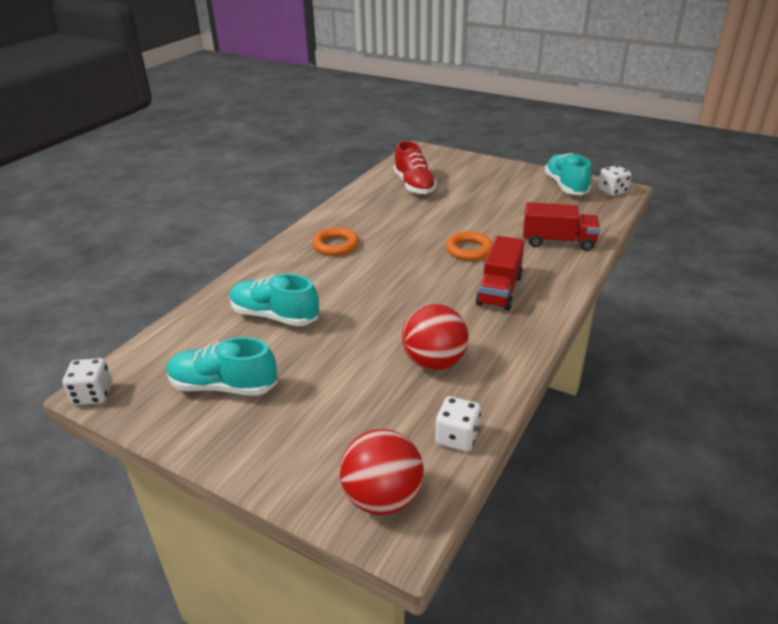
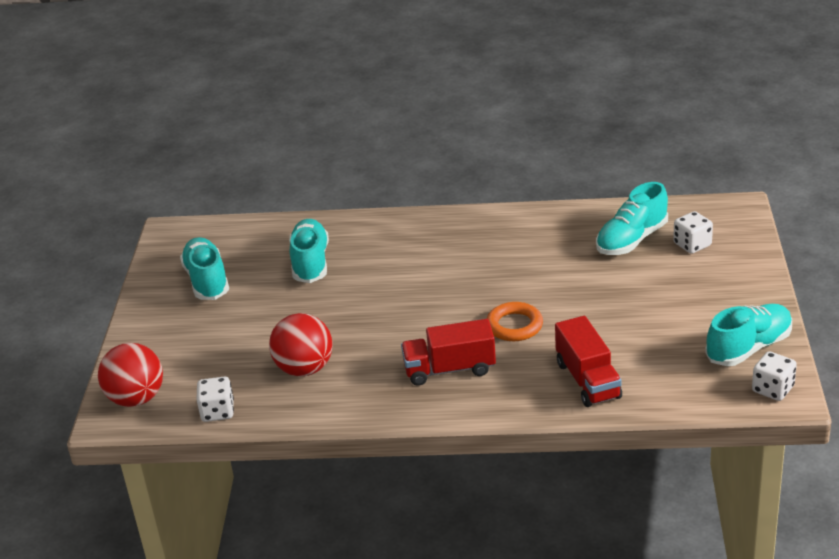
camera: 65 degrees right, 0 degrees up
white dice [62,358,112,405] -> white dice moved to [673,211,713,254]
orange ring [312,227,359,256] -> none
red shoe [394,141,437,195] -> turquoise shoe [596,182,668,255]

